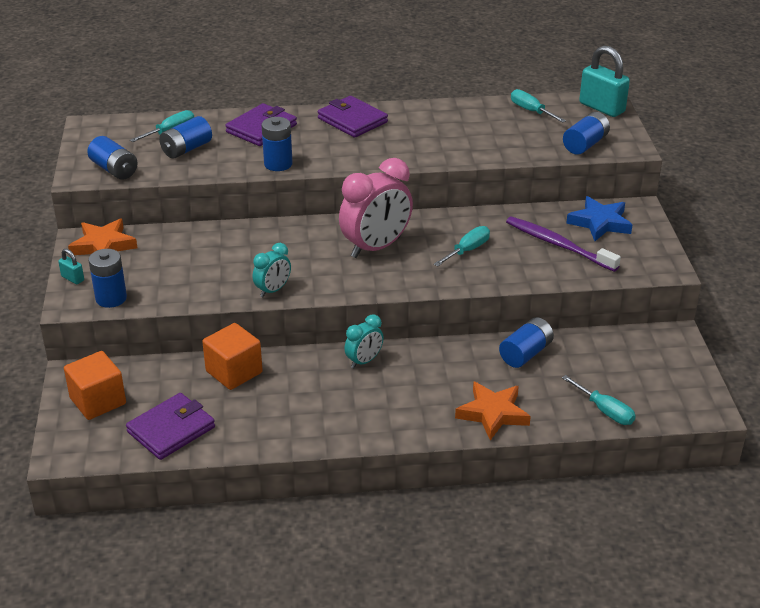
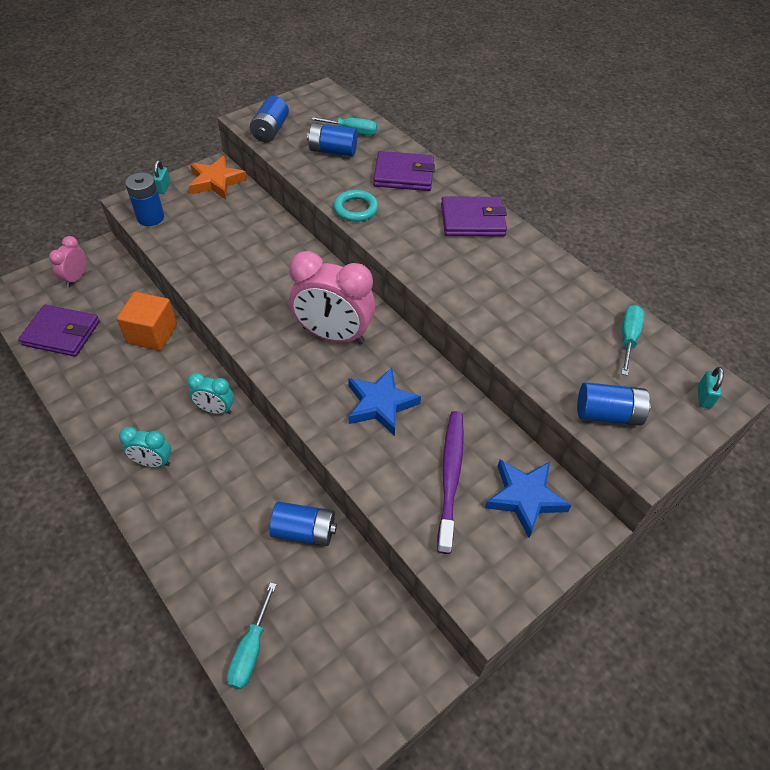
camera: 55 degrees right, 15 degrees up
orange cube [64,351,126,420] -> pink clock [49,236,86,287]
turquoise clock [253,243,291,297] -> turquoise clock moved to [119,427,171,467]
blue battery [262,117,293,171] -> turquoise ring [334,190,378,222]
purple wallet [318,96,388,138] -> purple wallet turned 75 degrees clockwise [441,196,507,236]
turquoise screwdriver [434,226,490,266] -> blue star [348,367,421,436]
orange star [455,381,531,440] -> none
turquoise padlock [579,45,630,117] -> turquoise padlock [698,367,724,409], size x0.47

